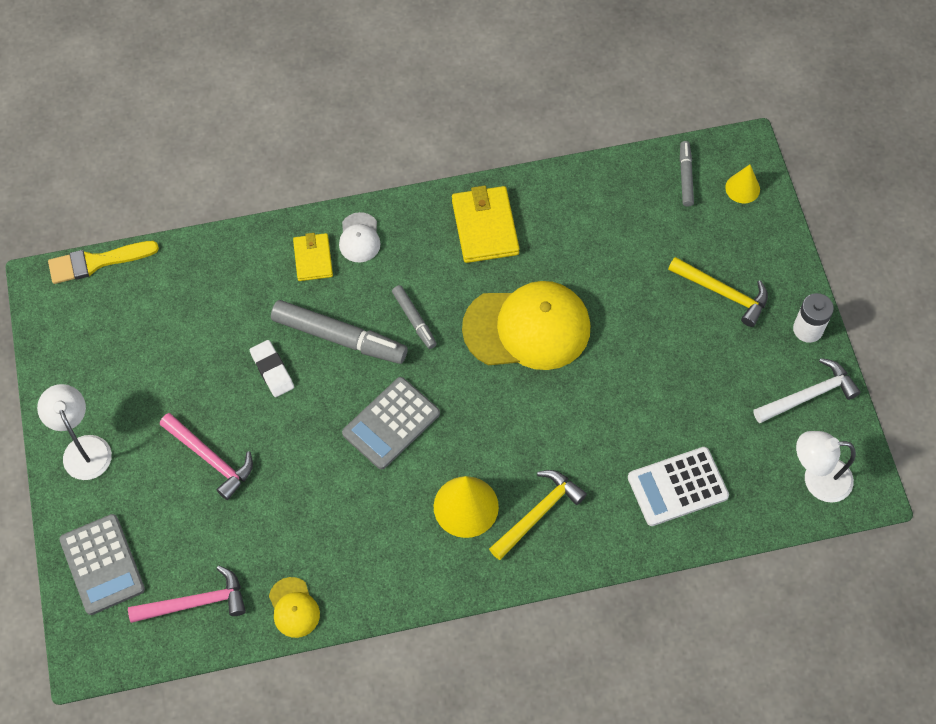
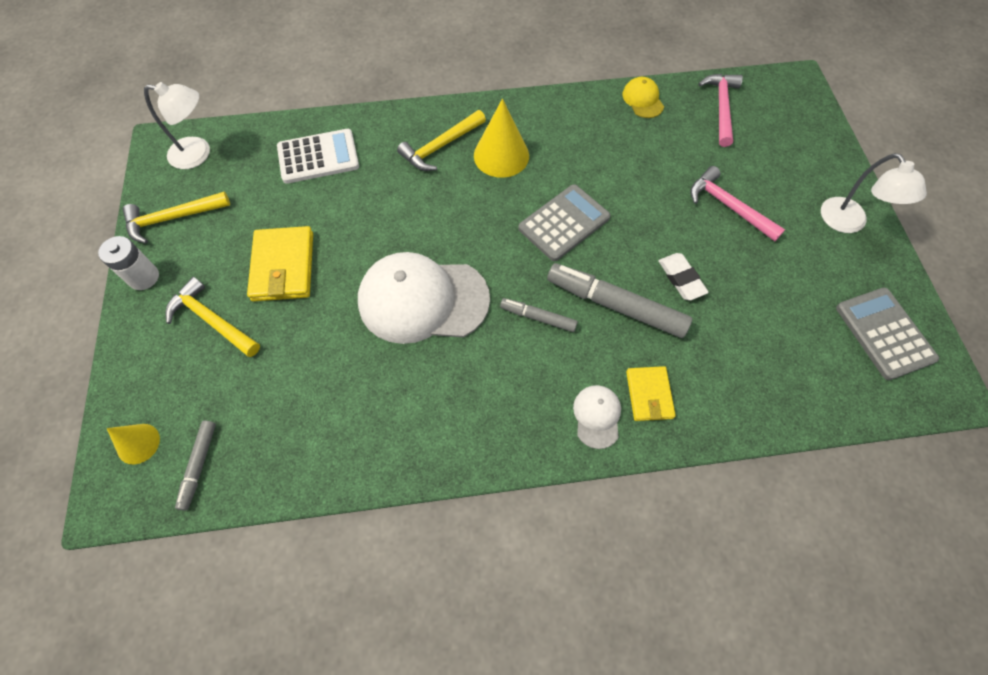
camera: 175 degrees left, 0 degrees up
yellow brush [48,241,159,284] -> none
grey calculator [59,514,145,615] -> grey calculator moved to [836,288,939,380]
pink hammer [128,566,246,623] -> pink hammer turned 105 degrees clockwise [698,74,743,147]
grey marker [392,285,437,349] -> grey marker turned 45 degrees counterclockwise [500,298,578,332]
yellow wallet [452,186,520,263] -> yellow wallet moved to [247,226,313,302]
yellow cap [462,281,590,370] -> white cap [358,252,490,344]
white hammer [753,358,861,423] -> yellow hammer [123,191,230,244]

